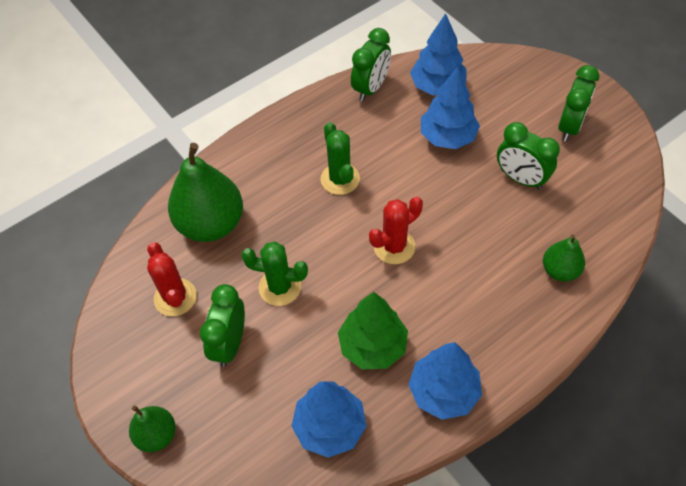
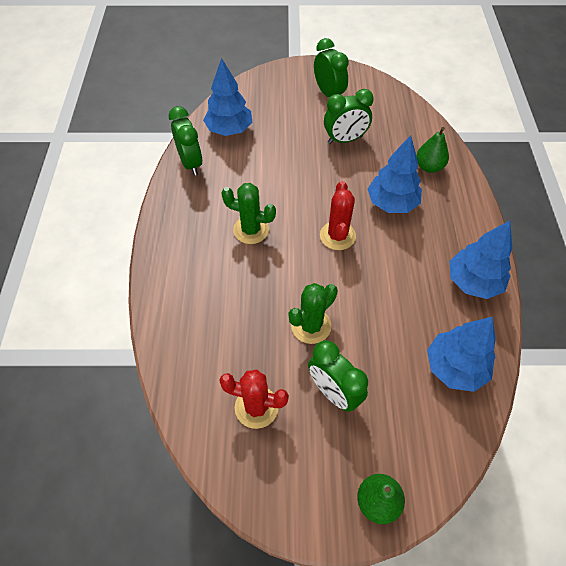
camera: 55 degrees left, 0 degrees up
green pear [168,143,243,242] -> none
green tree [338,292,408,369] -> none
blue tree [421,66,480,149] -> blue tree moved to [368,135,422,213]

